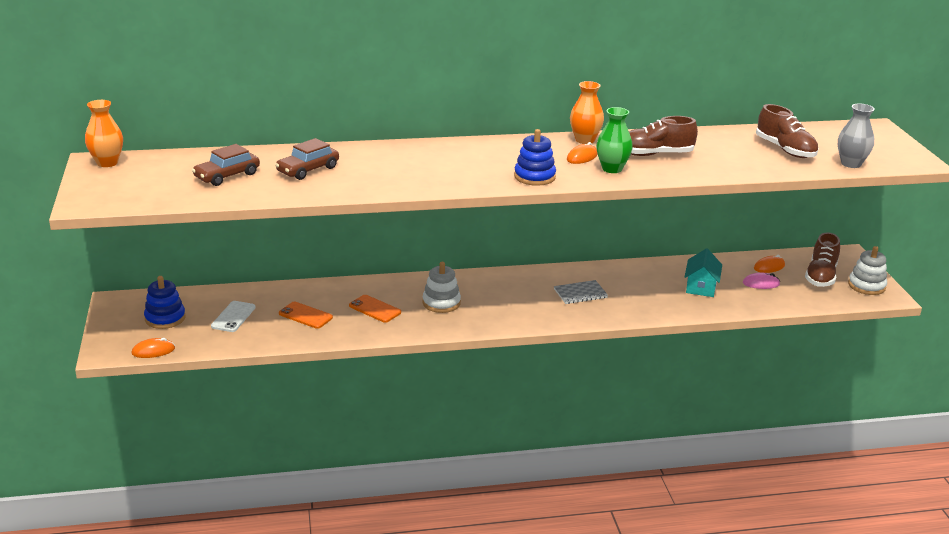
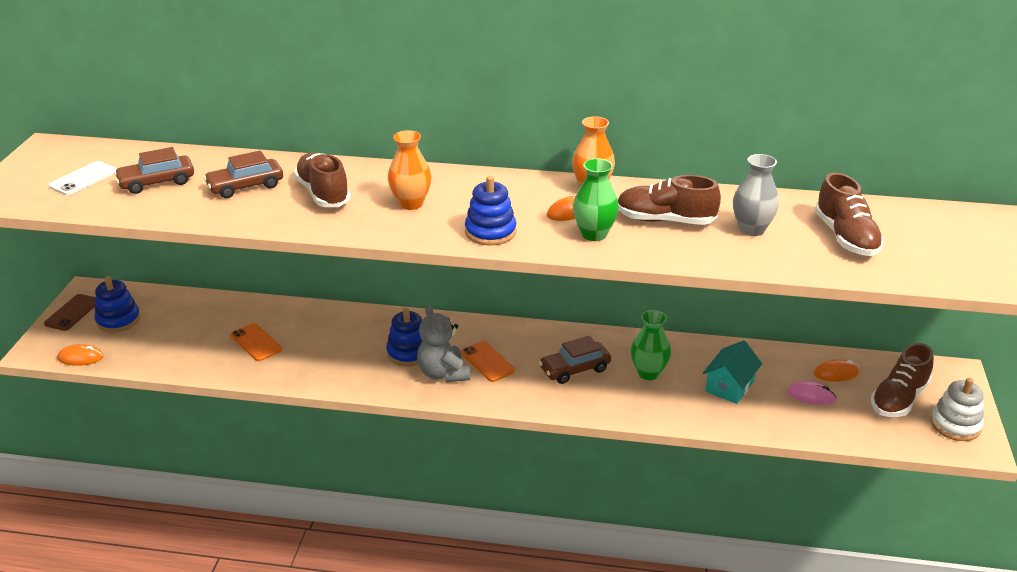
camera: 20 degrees right, 5 degrees up
orange vase [85,100,123,167] -> orange vase moved to [388,130,432,210]
white phone [211,301,256,332] -> white phone moved to [49,161,117,195]
orange phone [349,295,401,323] -> orange phone moved to [461,341,515,382]
white stacking toy [422,262,461,313] -> blue stacking toy [386,308,423,367]
grey notebook [554,280,608,304] -> brown car [539,336,611,384]
grey vase [838,104,875,168] -> grey vase moved to [733,154,779,236]
none -> brown phone [44,294,96,331]
none -> brown shoe [294,152,351,207]
none -> grey teddy bear [417,305,470,382]
none -> green vase [631,310,671,380]

